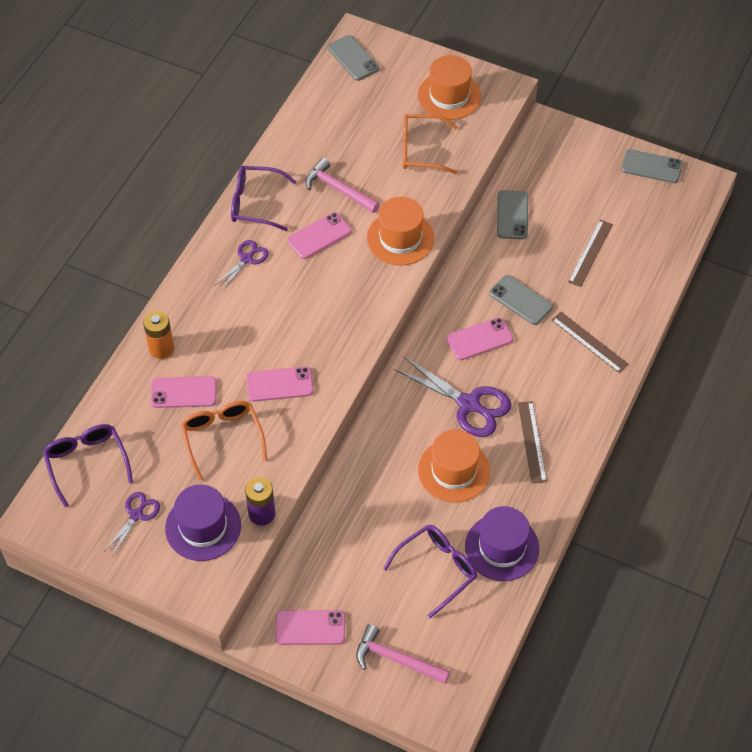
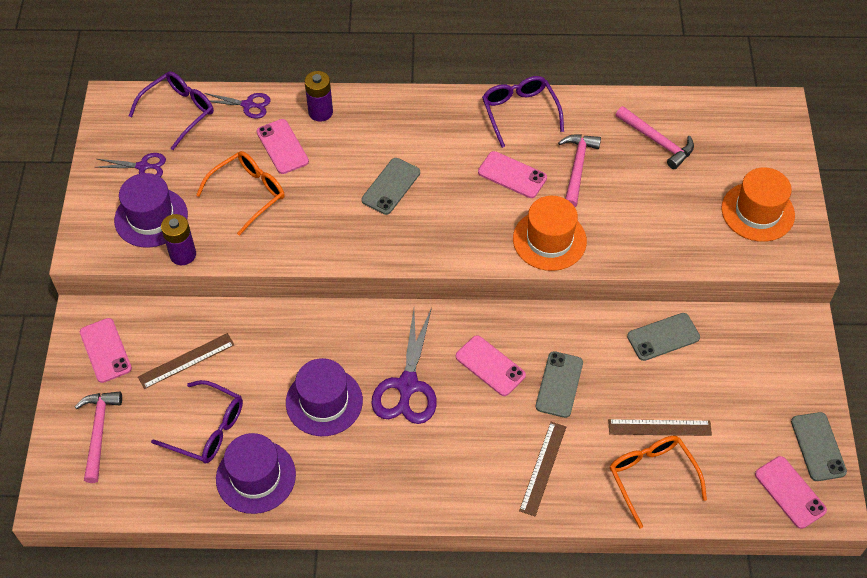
camera: 65 degrees right, 0 degrees up
orange battery [143,311,174,359] -> purple battery [305,71,333,122]
purple scissors [214,240,269,291] -> purple scissors moved to [205,93,271,119]
pink phone [247,366,314,402] -> pink phone moved to [755,456,827,529]
grey phone [328,35,379,81] -> grey phone moved to [361,158,420,215]
orange glasses [403,114,458,174] -> orange glasses moved to [610,436,707,528]
orange hat [418,430,490,502] -> purple hat [286,358,363,436]
brown ruler [518,401,547,483] -> brown ruler moved to [138,333,234,389]
none -> pink hammer [616,106,694,169]

